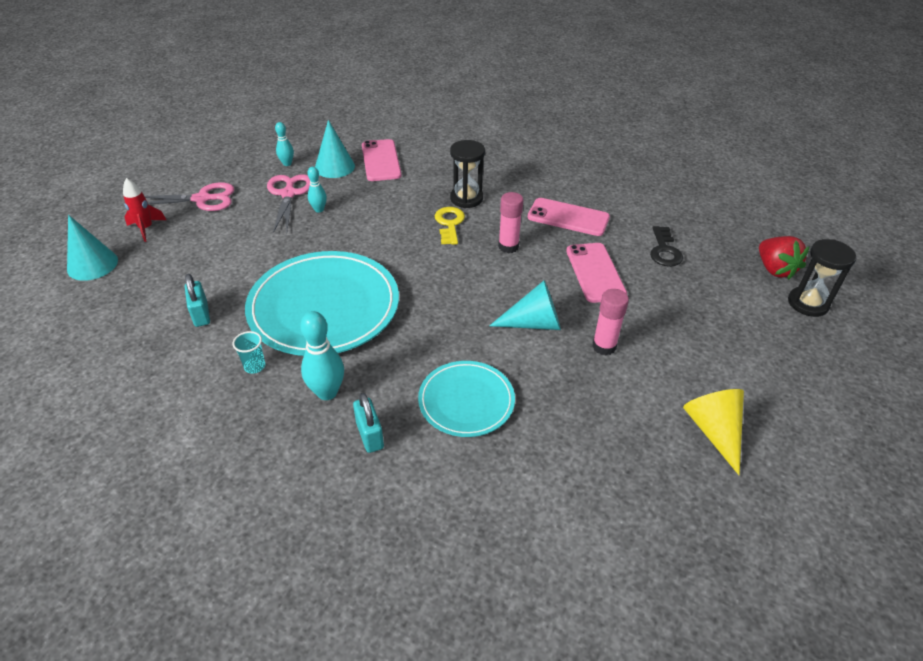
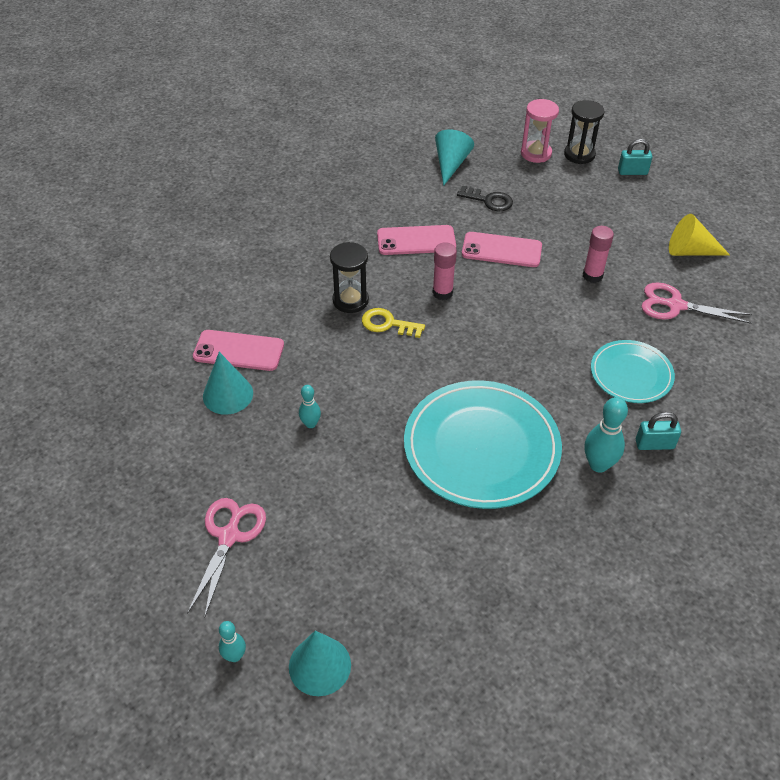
camera: 70 degrees left, 5 degrees up
red rocket [123,178,166,242] -> none
turquoise padlock [185,274,210,327] -> turquoise padlock moved to [618,139,652,175]
turquoise cup [232,331,265,374] -> none
pink scissors [267,174,310,233] -> pink scissors moved to [641,282,752,324]
turquoise bowling pin [275,122,294,166] -> turquoise bowling pin moved to [219,621,246,662]
turquoise cone [489,280,561,330] -> turquoise cone moved to [435,129,474,186]
pink phone [528,198,610,236] -> pink phone turned 45 degrees clockwise [377,225,456,255]
red strawberry [759,236,810,280] -> pink hourglass [521,99,559,163]

